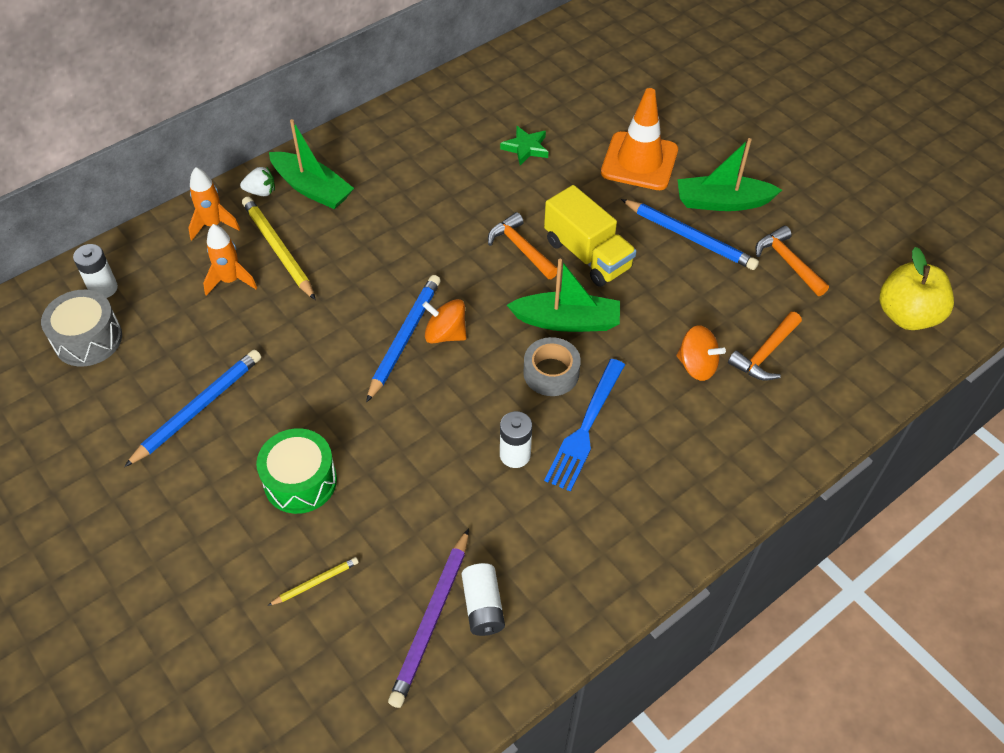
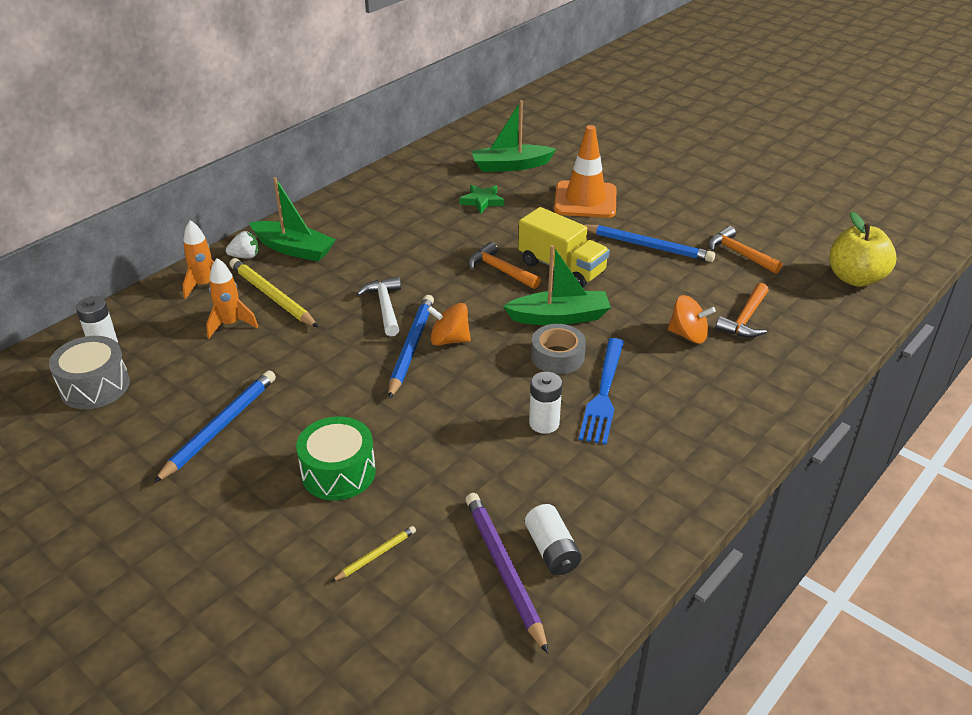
camera: 10 degrees left, 15 degrees down
purple pencil [388,528,469,708] -> purple pencil turned 150 degrees clockwise [465,493,548,654]
green boat [677,138,782,211] -> green boat moved to [471,100,556,172]
none -> white hammer [357,277,401,336]

